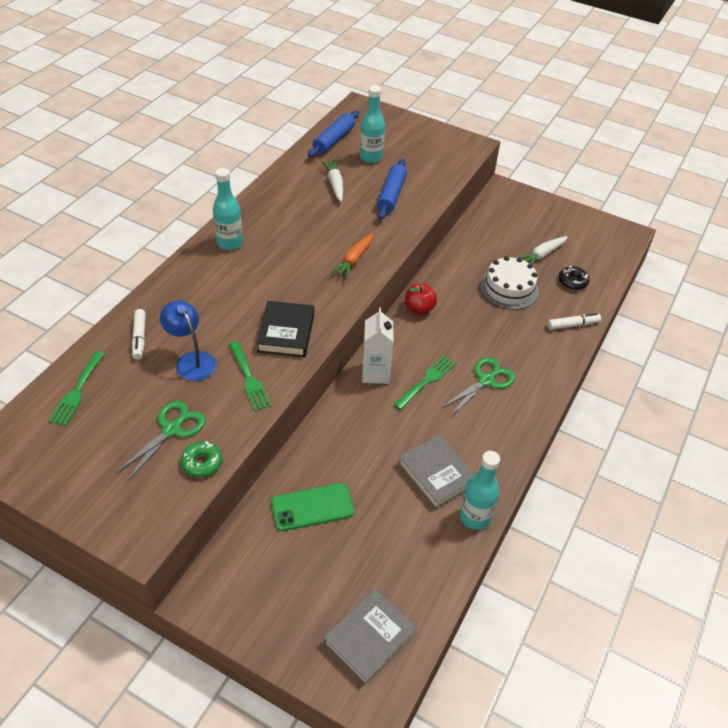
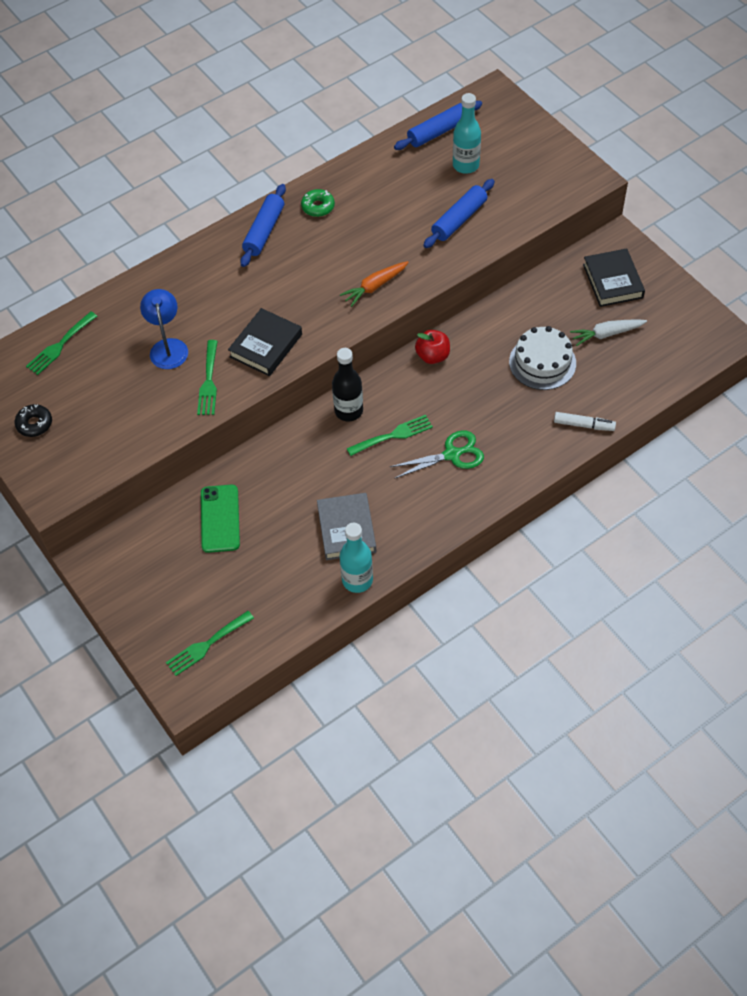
camera: 30 degrees right, 10 degrees up
green scissors [116,401,206,481] -> none
white marker [132,309,146,360] -> none
green donut [181,441,222,477] -> green donut moved to [301,189,335,217]
turquoise bottle [213,168,243,250] -> blue rolling pin [240,184,286,267]
green phone [271,483,354,531] -> green phone turned 75 degrees clockwise [201,485,240,553]
white carrot [321,160,343,202] -> none
grey book [323,589,417,686] -> green fork [166,611,254,676]
white carton [362,308,394,384] -> black bottle [332,348,363,422]
black donut [558,266,589,290] -> black donut moved to [15,404,52,437]
none -> black book [583,248,645,307]

